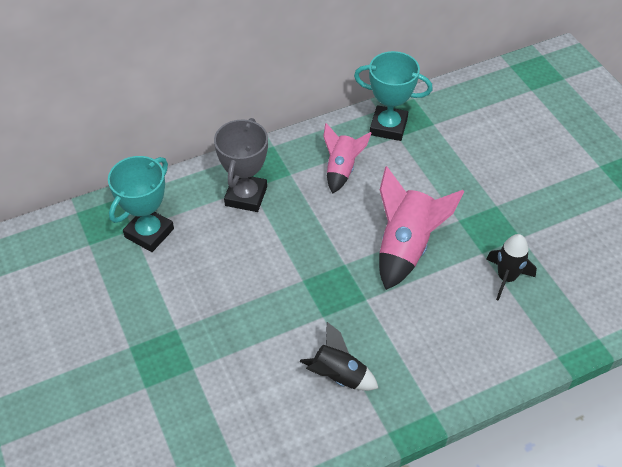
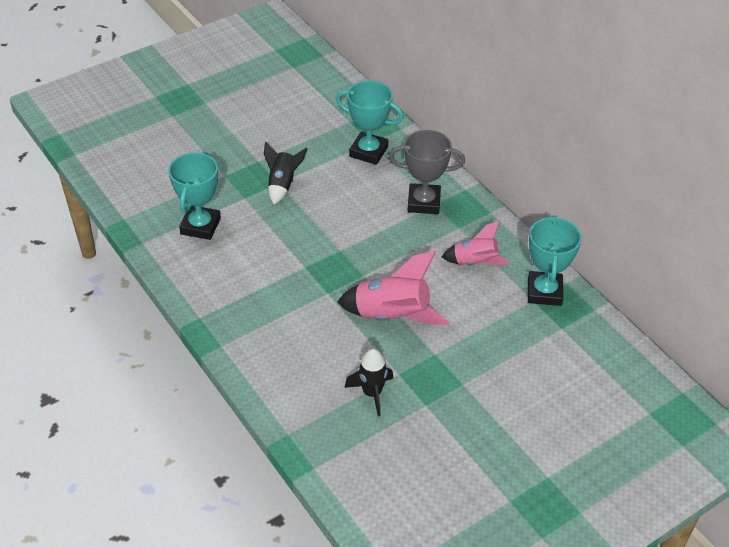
camera: 80 degrees right, 5 degrees down
black rocket [300,322,378,391] -> black rocket moved to [264,142,307,205]
none -> turquoise trophy [169,152,221,240]

